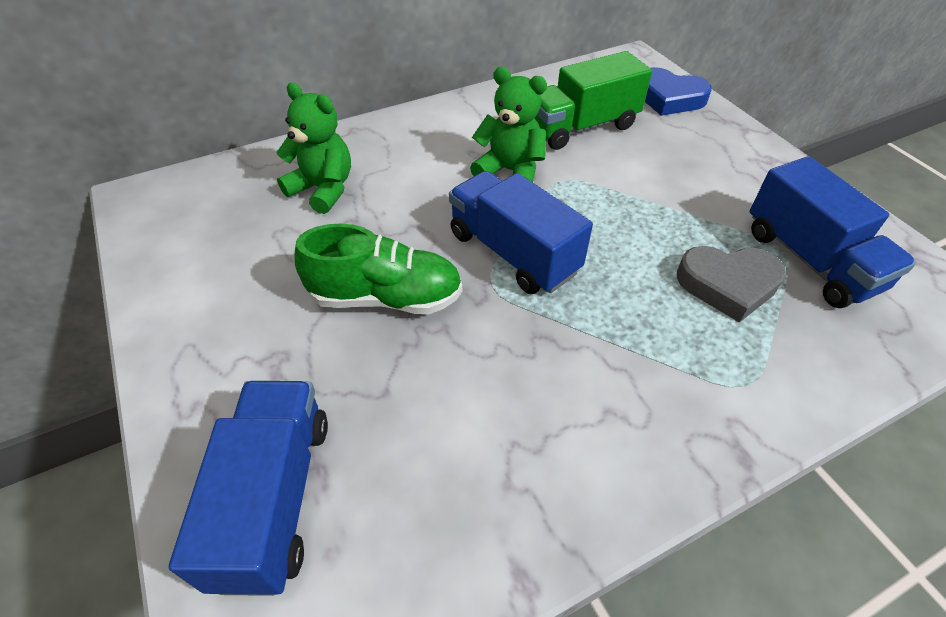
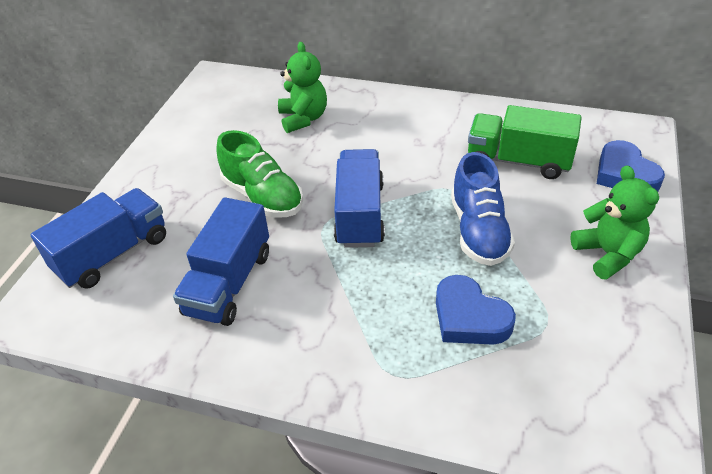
camera: 45 degrees right, 5 degrees down
green teddy bear [470,67,547,182] -> green teddy bear moved to [570,166,659,280]
grey heart [677,246,786,323] -> blue heart [436,275,516,345]
blue truck [750,156,916,308] -> blue truck moved to [173,197,269,326]
none -> blue shoe [451,152,515,266]

